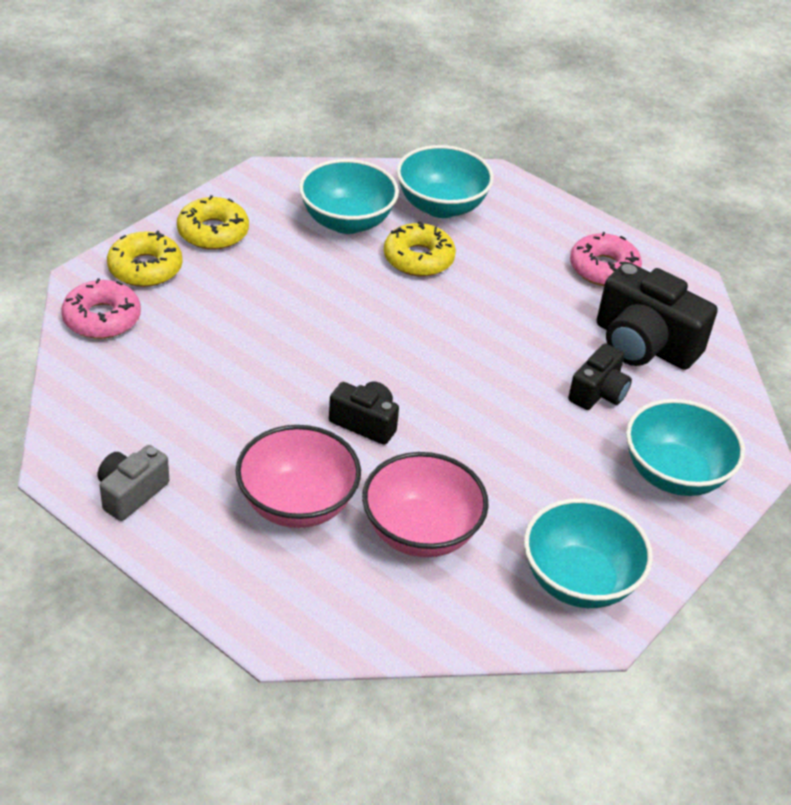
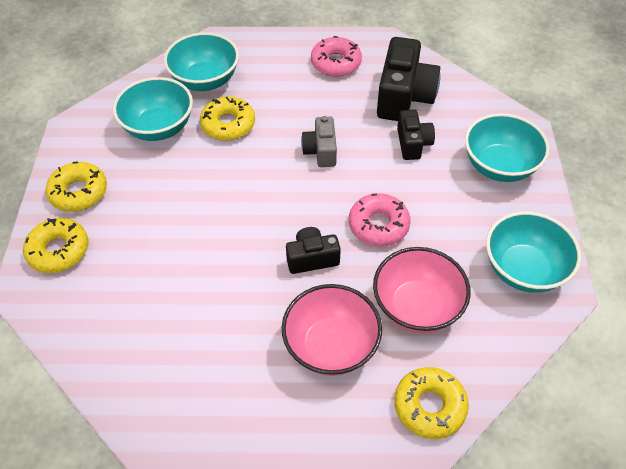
camera: 35 degrees left, 10 degrees up
pink donut [61,278,141,339] -> pink donut moved to [349,193,411,246]
grey camera [98,445,169,521] -> grey camera moved to [301,116,337,167]
black camera [597,262,718,370] -> black camera turned 75 degrees counterclockwise [377,37,441,121]
none -> yellow donut [394,367,469,439]

